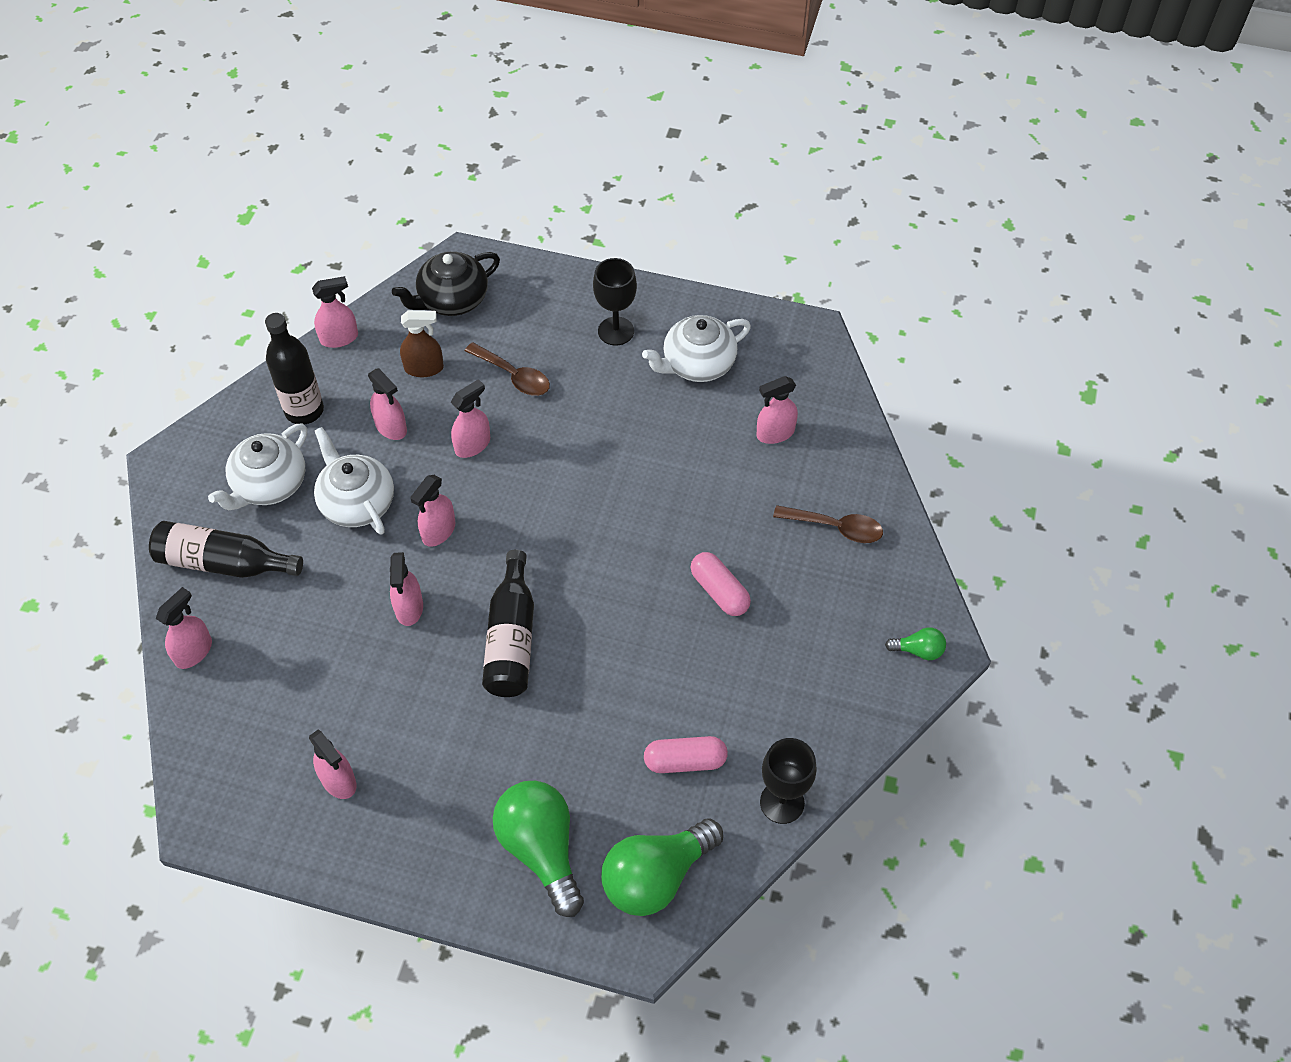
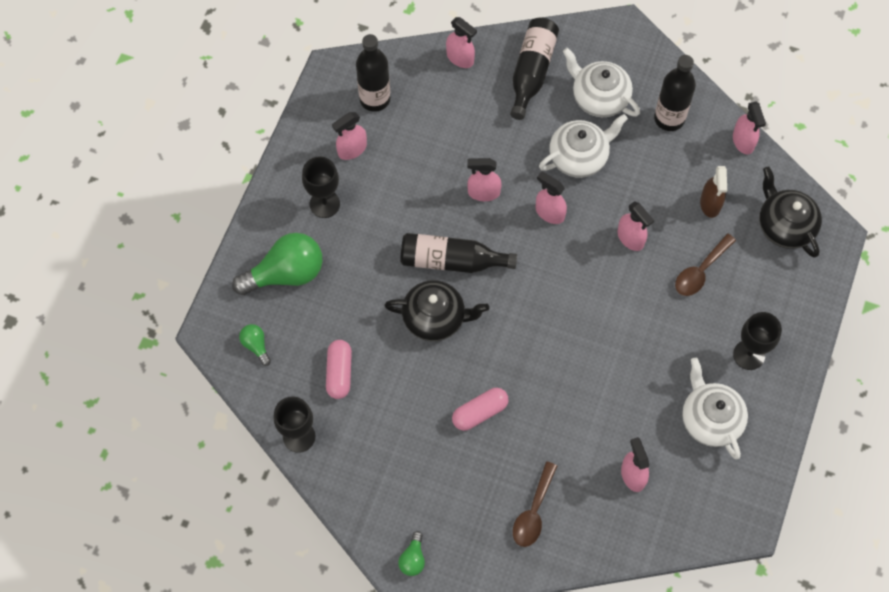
camera: 95 degrees right, 10 degrees up
pink spray bottle [368,368,407,440] -> none
green light bulb [601,819,723,916] -> green light bulb [239,324,271,366], size x0.46
none -> black goblet [302,156,340,218]
none -> black bottle [356,34,390,112]
none -> black teapot [385,280,489,341]

